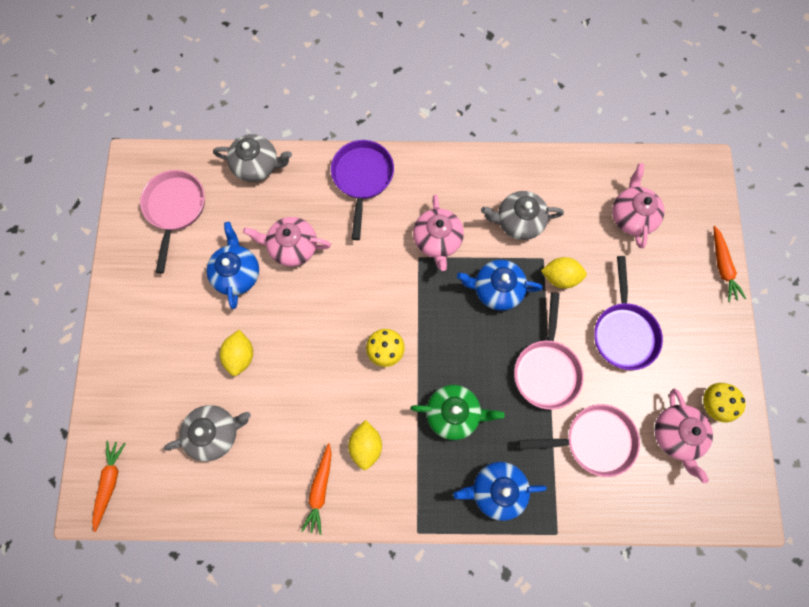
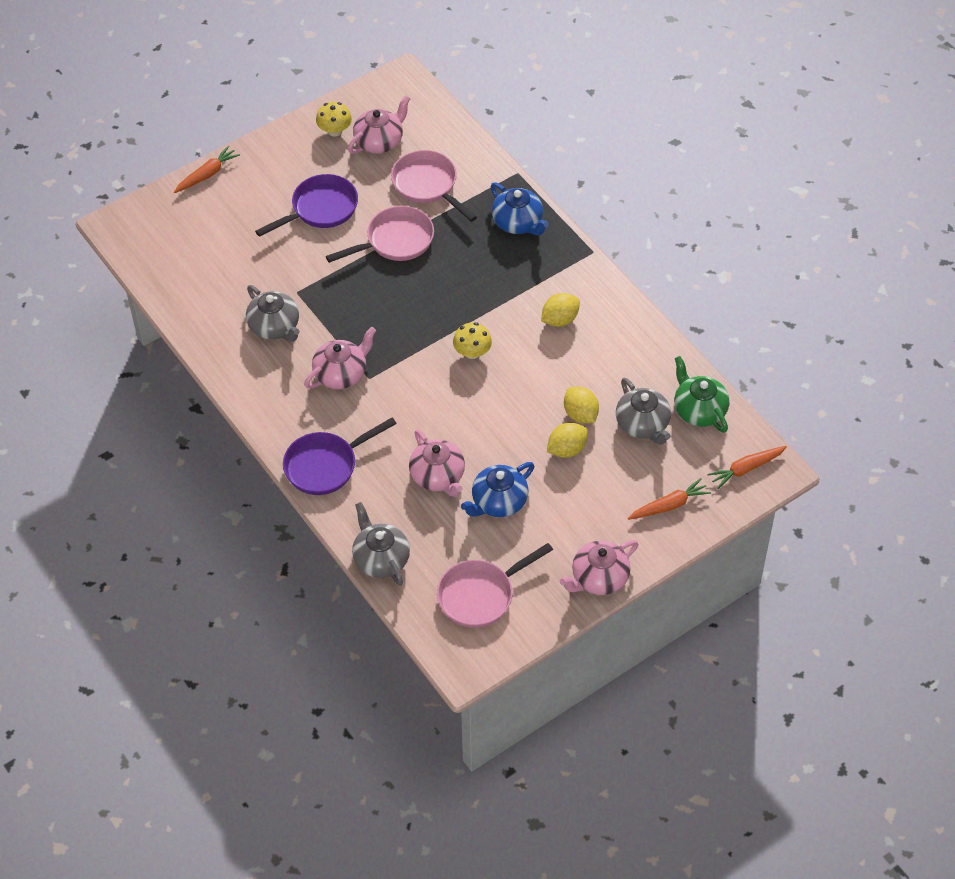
camera: 125 degrees left, 20 degrees down
grey teapot [164,405,251,461] -> grey teapot turned 150 degrees counterclockwise [616,378,671,445]
orange carrot [301,443,332,535] -> orange carrot moved to [628,478,711,520]
green teapot [410,385,505,440] -> green teapot moved to [674,356,729,433]
blue teapot [457,260,543,311] -> none
yellow lemon [541,257,587,288] -> yellow lemon moved to [564,387,599,423]
pink teapot [612,164,664,248] -> pink teapot moved to [560,540,638,595]

